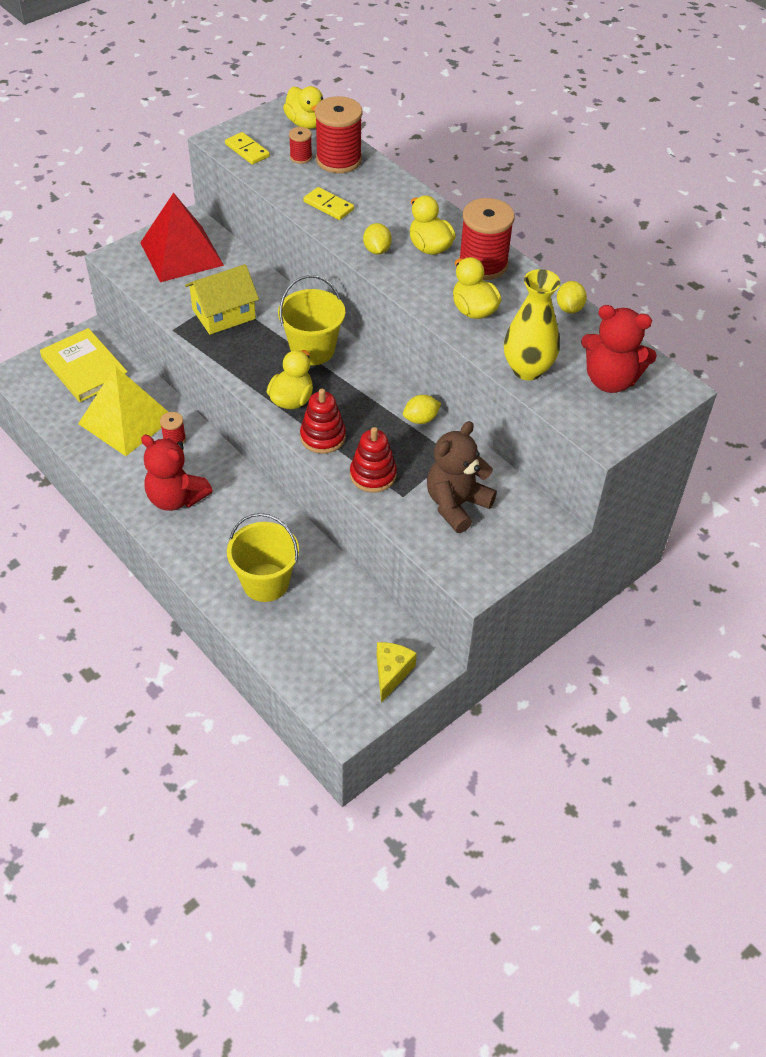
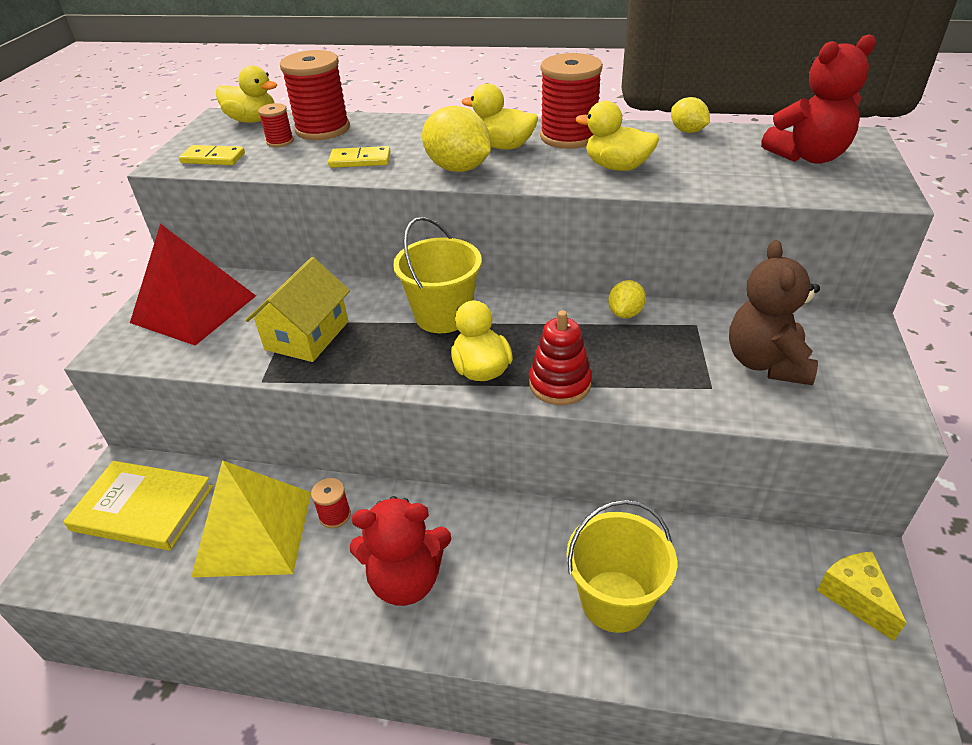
camera: 35 degrees left, 10 degrees down
red stacking toy [350,427,397,493] -> none
yellow lemon [363,223,392,254] -> yellow lemon [422,106,491,172], size x1.74
yellow vase [504,269,560,380] -> none

